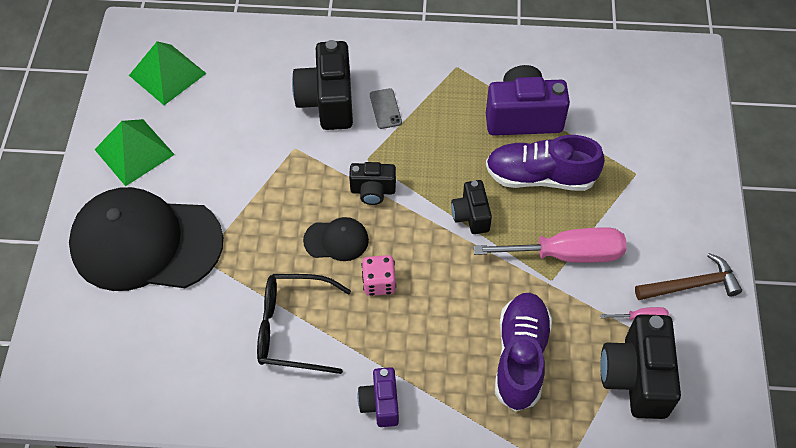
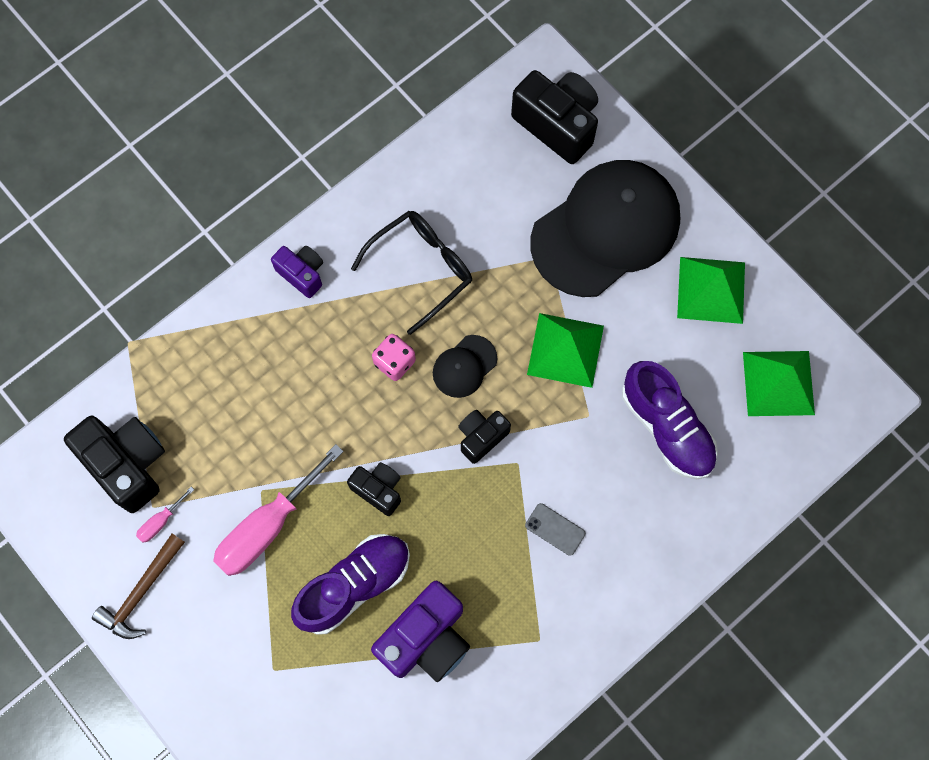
camera: 135 degrees right, 15 degrees up
black camera [292,40,353,130] -> black camera moved to [511,70,598,164]
purple shoe [495,293,552,412] -> purple shoe moved to [622,361,718,479]
none -> green pyramid [527,313,604,388]

